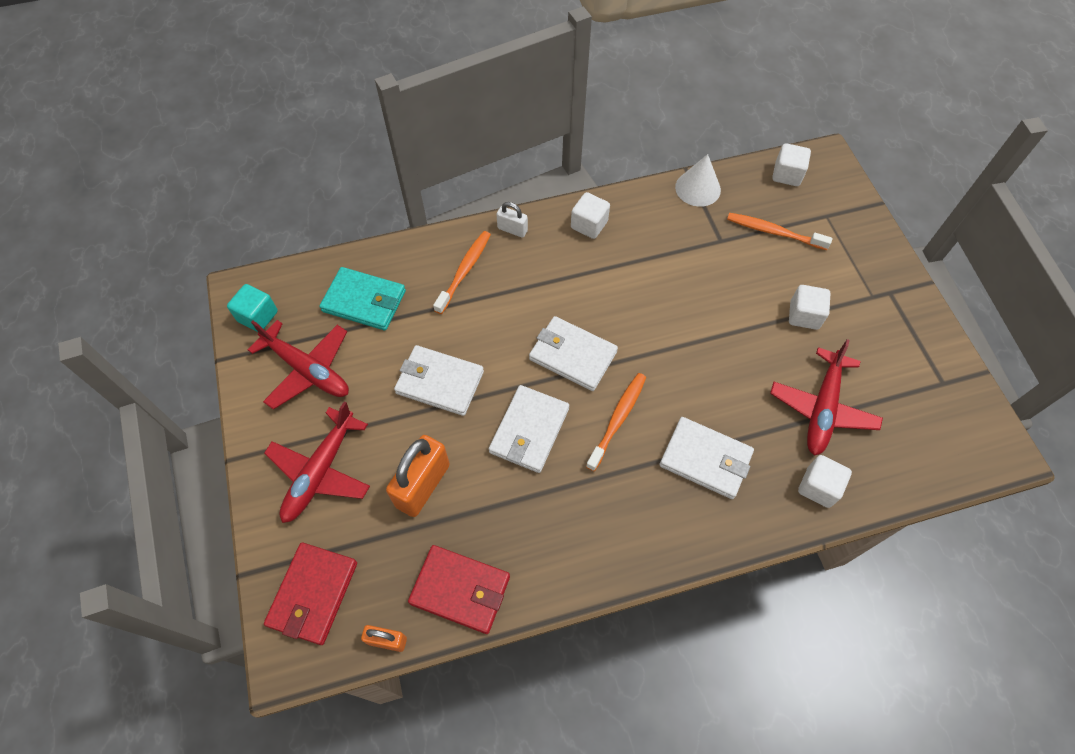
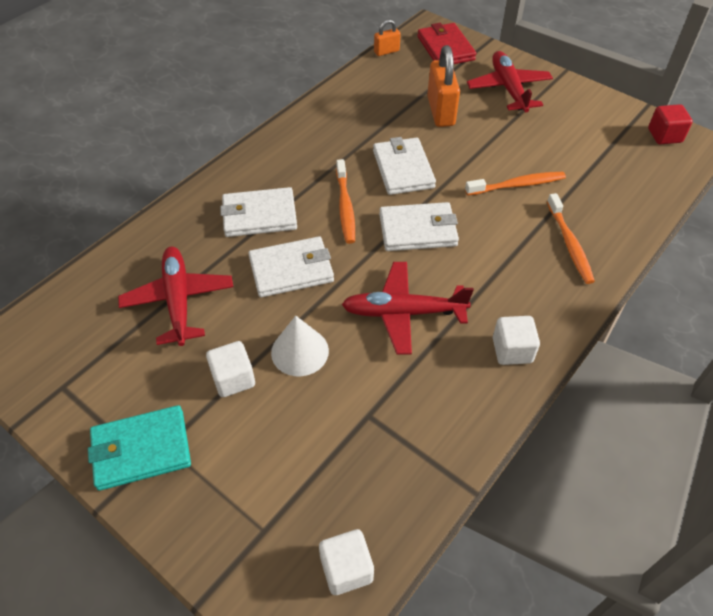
camera: 145 degrees right, 10 degrees down
turquoise cube [227,284,278,332] -> red cube [648,104,693,144]
red plane [247,320,349,410] -> red plane moved to [342,262,474,355]
turquoise wallet [319,267,406,330] -> turquoise wallet moved to [88,405,191,491]
white wallet [394,345,484,416] -> white wallet moved to [248,236,334,297]
red wallet [408,545,510,634] -> none
white padlock [496,202,528,238] -> none
white cone [675,154,721,207] -> white cone moved to [271,316,329,376]
orange toothbrush [727,213,832,250] -> orange toothbrush moved to [465,172,566,196]
white cube [798,455,852,508] -> none

